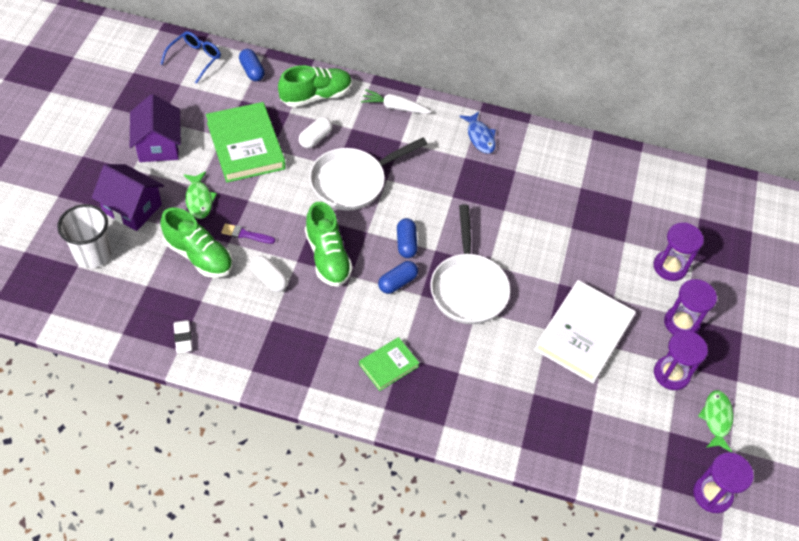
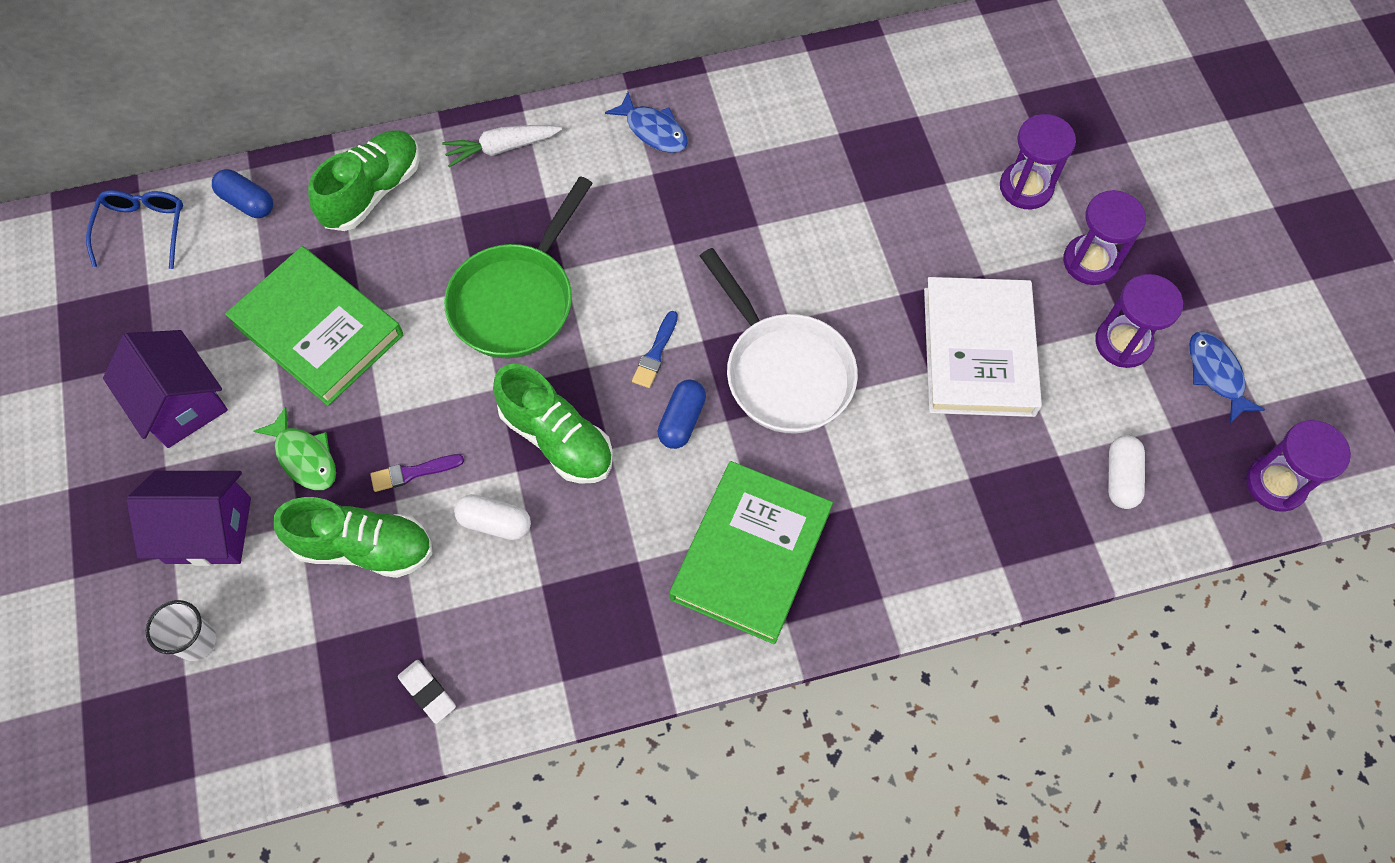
camera: 25 degrees left, 10 degrees up
white cup [57,204,111,268] -> white cup [146,600,216,661], size x0.63
white capsule [299,117,333,148] -> white capsule moved to [1108,435,1145,509]
white pan [309,137,427,211] -> green pan [444,176,593,359]
green book [359,337,419,391] -> green book [670,461,833,644], size x1.90
blue capsule [397,218,418,258] -> blue brush [632,311,678,388]
green fish [698,390,733,452] -> blue fish [1189,332,1265,423]

